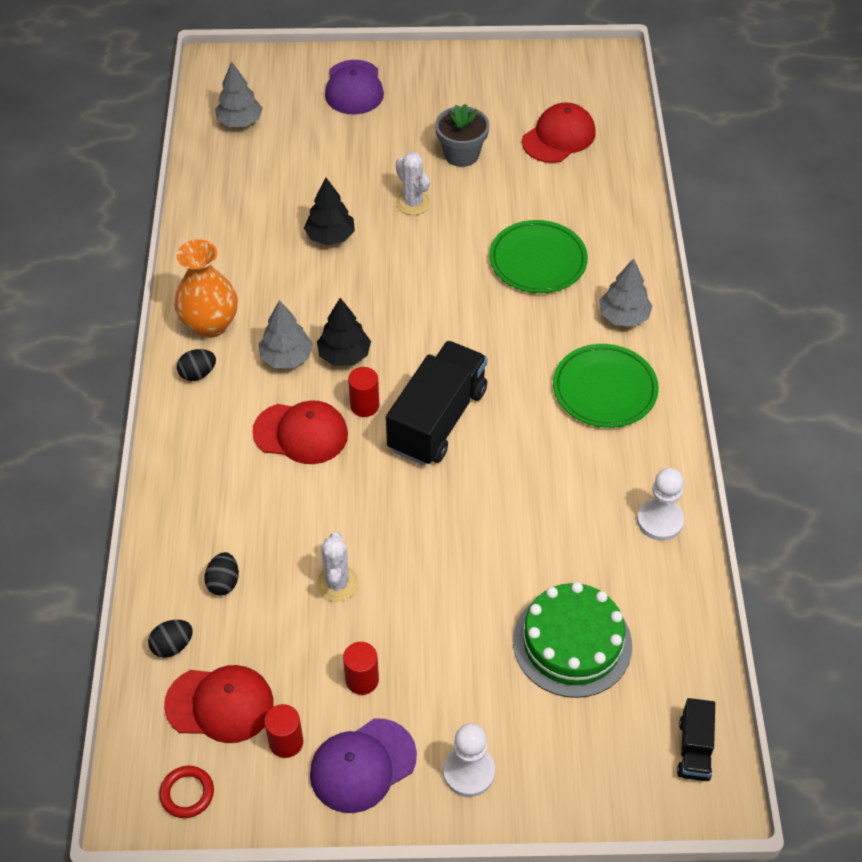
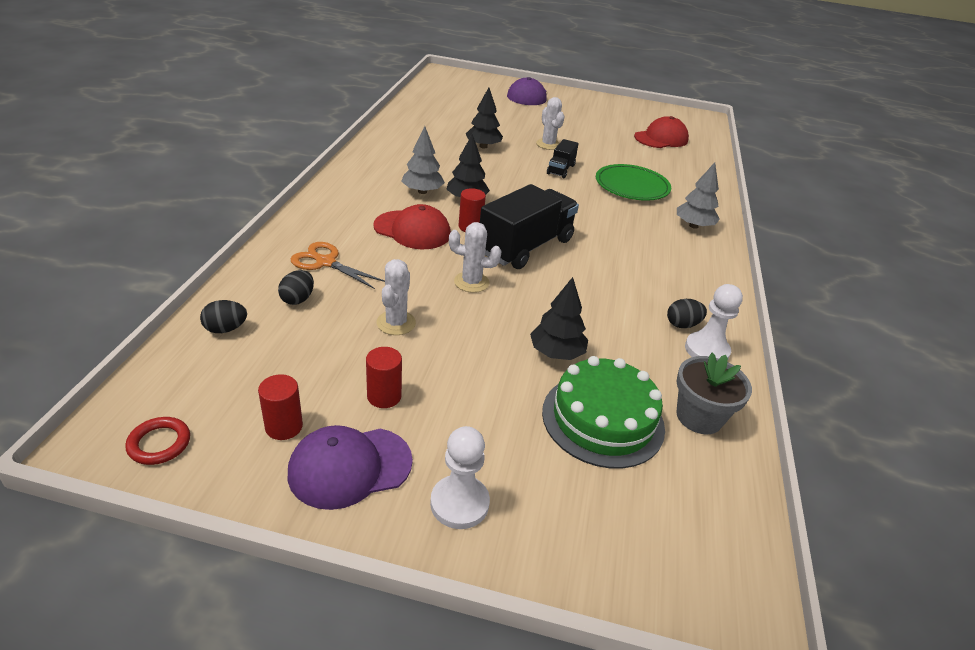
camera: 10 degrees right, 15 degrees down
red cap [164,665,274,743] -> none
orange vase [174,240,238,338] -> none
black egg [177,349,216,381] -> black egg moved to [667,299,707,328]
grey tree [215,61,263,127] -> none
grey flower pot [435,104,489,167] -> grey flower pot moved to [676,353,752,434]
green plate [553,344,659,428] -> none
black truck [677,698,715,781] -> black truck moved to [547,139,579,178]
none -> orange scissors [291,242,385,289]
none -> white cactus [449,222,502,293]
none -> black tree [530,277,588,360]

